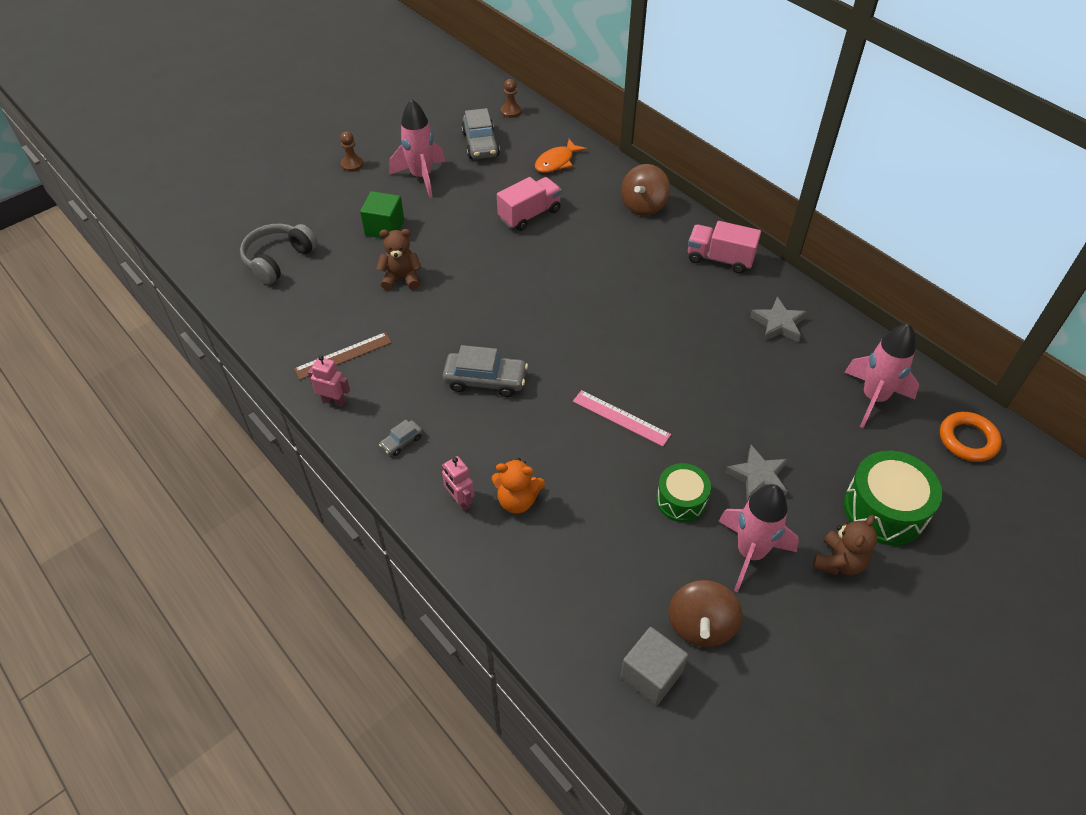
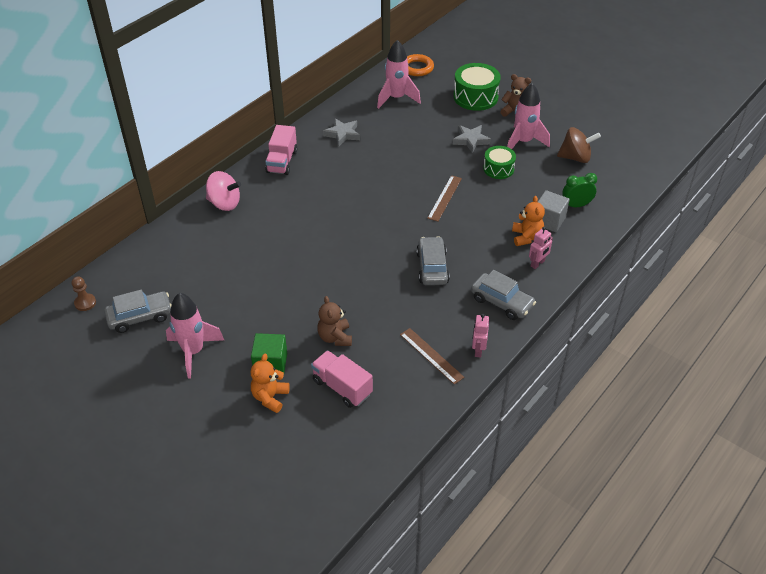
camera: 100 degrees left, 5 degrees down
grey headphones [240,224,318,285] -> none
brown pawn [340,131,363,172] -> none
grey car [379,420,423,456] -> grey car [471,270,536,320], size x1.97
pink truck [497,177,562,231] -> pink truck moved to [311,350,373,408]
orange fish [535,139,587,173] -> none
pink ruler [573,390,671,446] -> brown ruler [427,175,462,222]
grey cube [620,627,688,705] -> grey cube moved to [538,190,570,232]
brown spinning top [621,164,670,216] -> pink spinning top [206,171,241,211]
none -> orange teddy bear [251,354,290,413]
none -> green clock [562,173,597,207]

